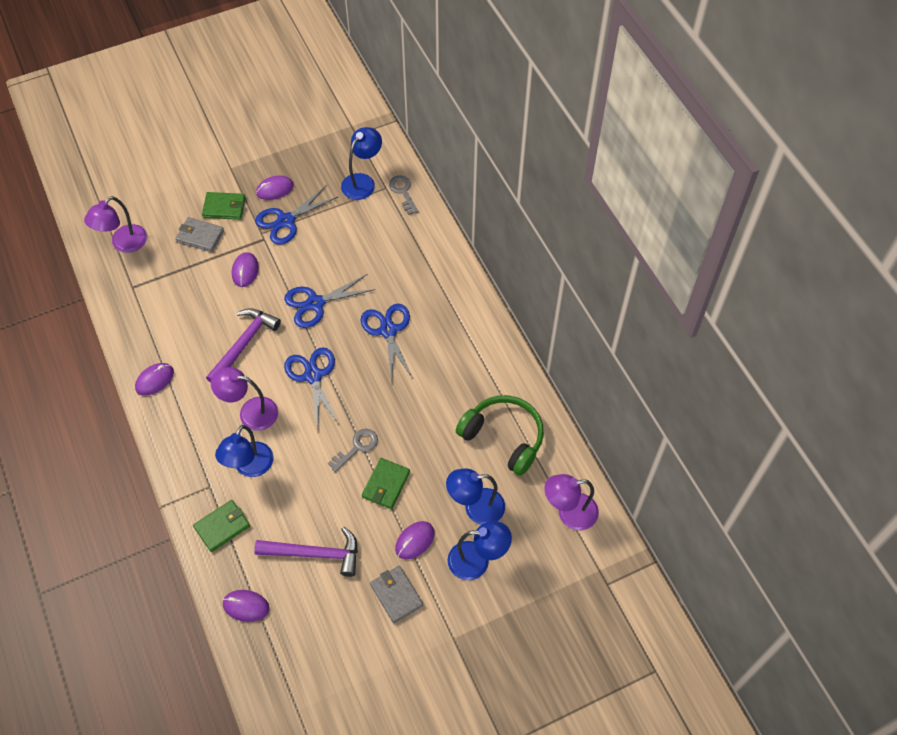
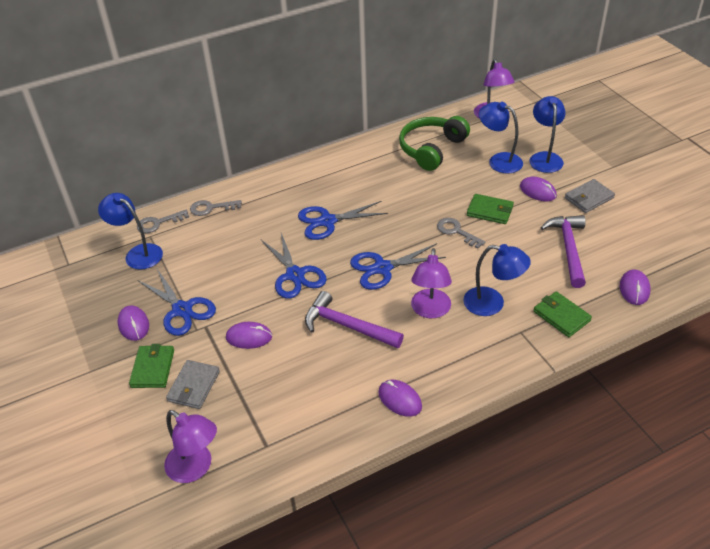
camera: 90 degrees left, 15 degrees down
blue lamp [446,468,505,525] -> blue lamp turned 135 degrees clockwise [479,102,523,174]
none -> grey key [190,200,242,216]

